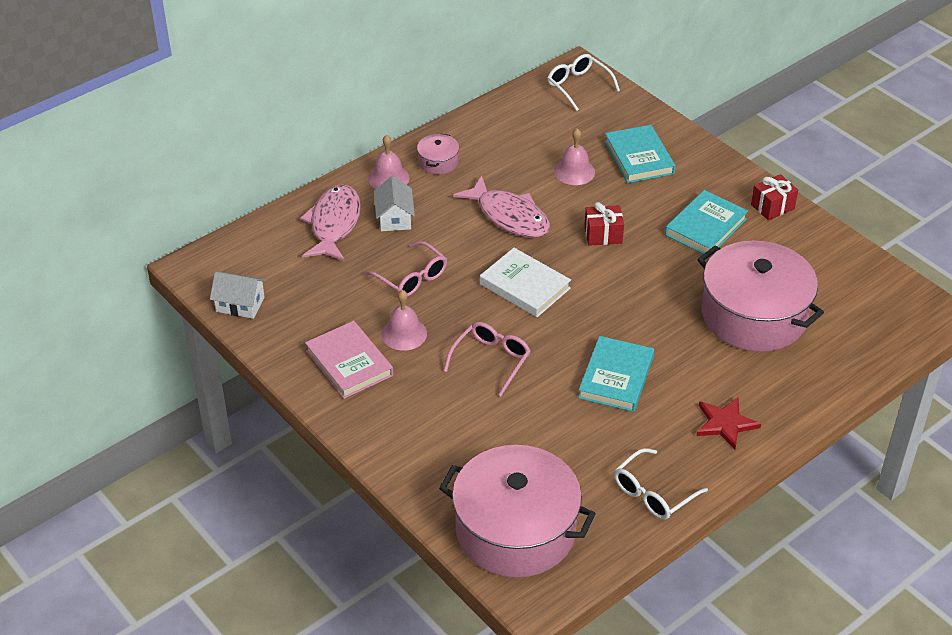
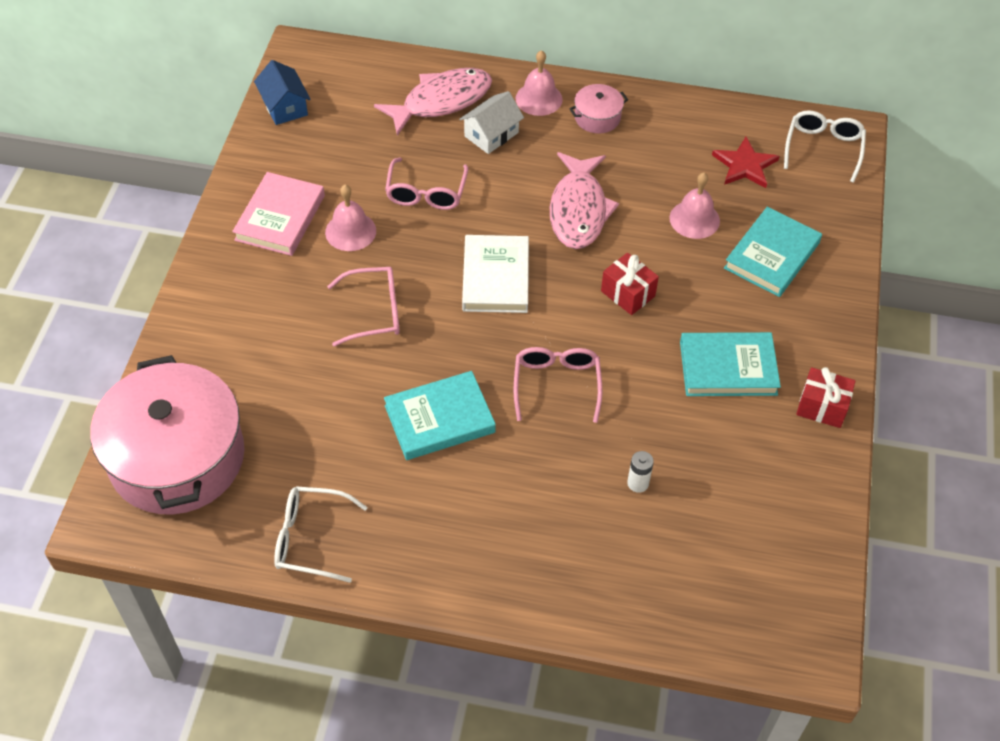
camera: 50 degrees right, 10 degrees up
white house [210,272,266,319] -> blue house [254,60,311,125]
pink pot [697,240,824,352] -> white battery [627,451,654,493]
red star [697,397,761,450] -> red star moved to [712,137,779,188]
none -> pink glasses [513,347,602,423]

